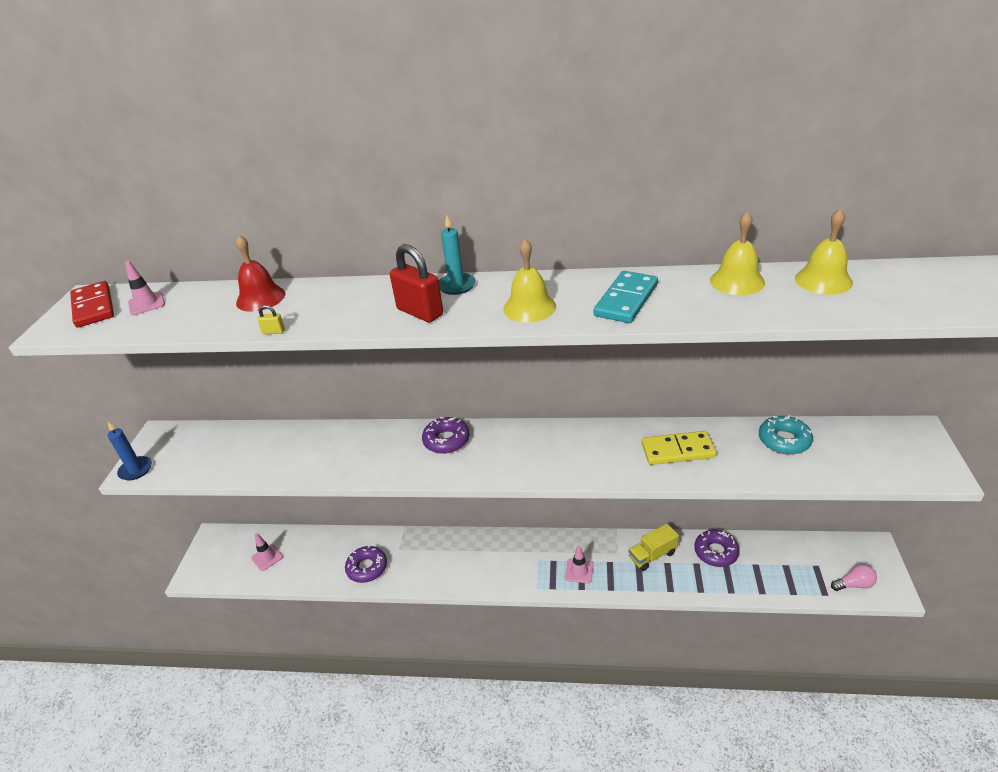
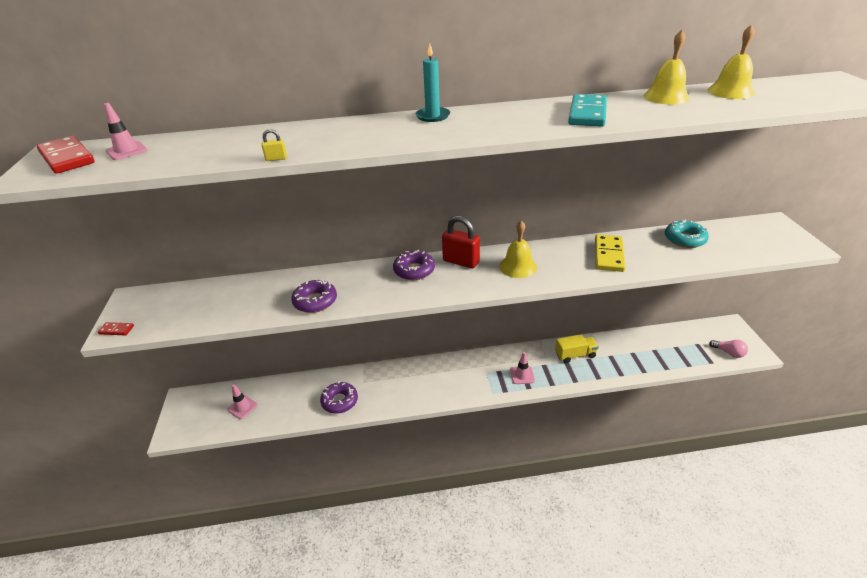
camera: 15 degrees left, 0 degrees up
blue candle [108,422,152,481] -> red domino [98,322,134,335]
red bell [236,235,285,312] -> none
red padlock [390,244,443,323] -> red padlock moved to [442,216,480,268]
yellow bell [504,239,556,322] -> yellow bell moved to [499,220,537,278]
yellow truck [629,524,679,571] -> yellow truck turned 150 degrees counterclockwise [555,334,599,363]
yellow domino [642,431,716,465] -> yellow domino turned 60 degrees counterclockwise [595,234,626,272]
purple donut [694,530,740,567] -> purple donut moved to [291,279,337,313]
pink light bulb [831,564,877,591] -> pink light bulb turned 60 degrees clockwise [709,340,748,358]

